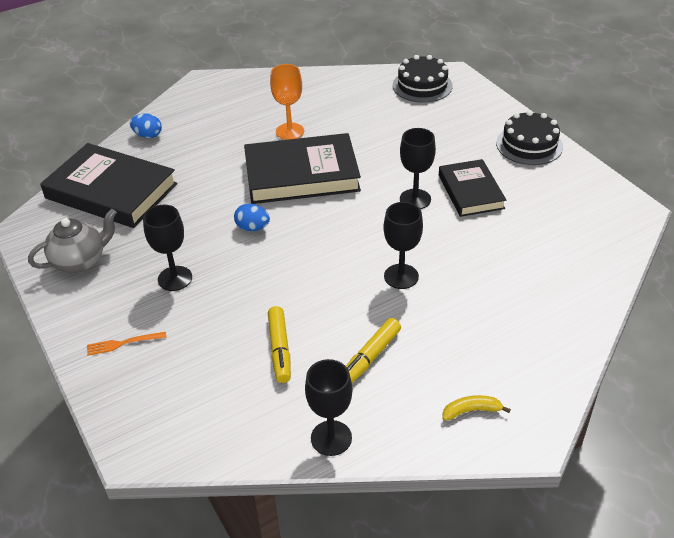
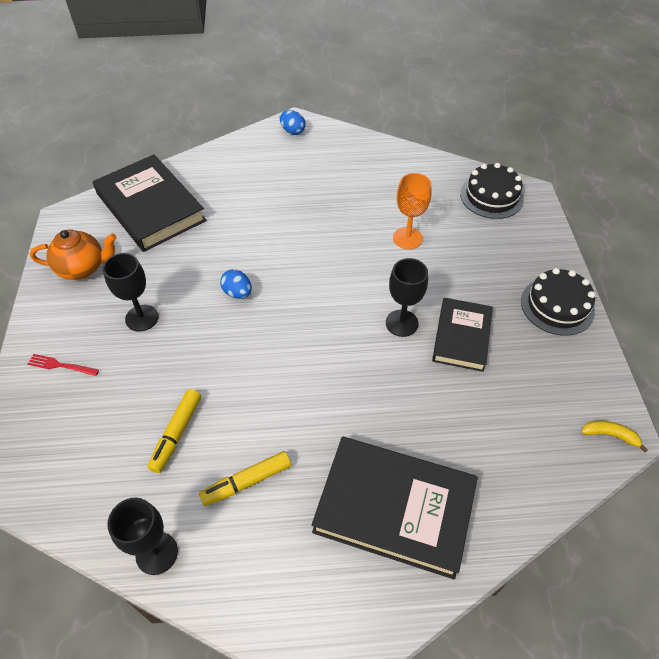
camera: 25 degrees right, 10 degrees up
grey teapot [28,209,117,273] -> orange teapot [30,229,117,280]
orange fork [87,332,167,356] -> red fork [28,354,99,376]
blue egg [130,113,162,138] -> blue egg moved to [280,110,306,135]
black book [244,133,361,204] -> black book moved to [312,437,478,579]
orange goblet [270,64,304,140] -> orange goblet moved to [393,173,432,249]
black goblet [383,202,423,289] -> none
yellow banana [442,395,511,421] -> yellow banana moved to [581,420,648,452]

